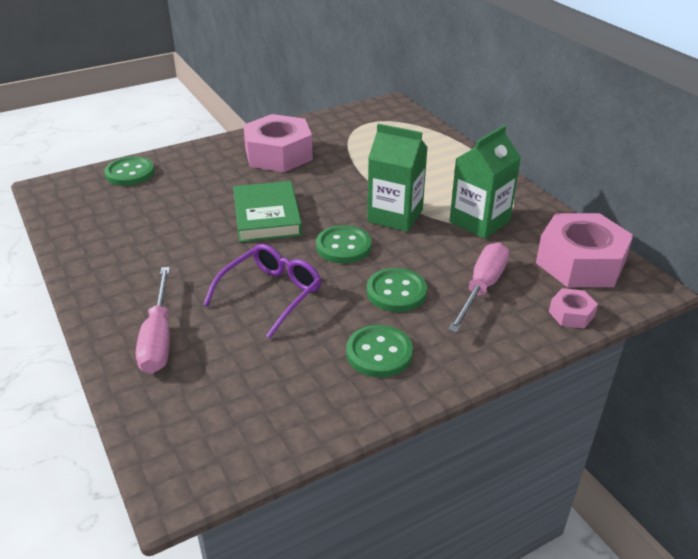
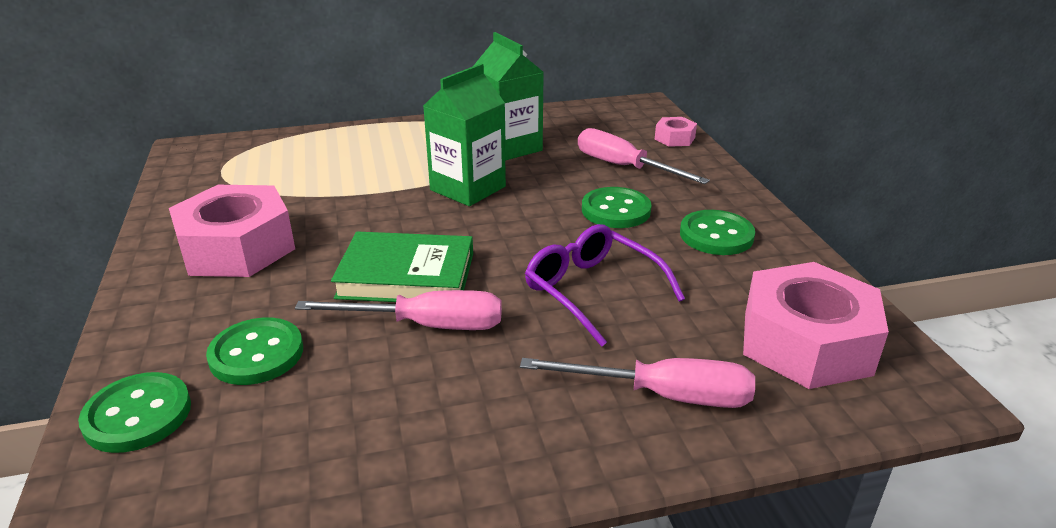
camera: 75 degrees left, 5 degrees down
green button [316,225,372,263] -> green button moved to [206,318,303,385]
pink nut [536,213,633,287] -> pink nut moved to [743,262,889,389]
none -> pink screwdriver [295,290,502,330]

